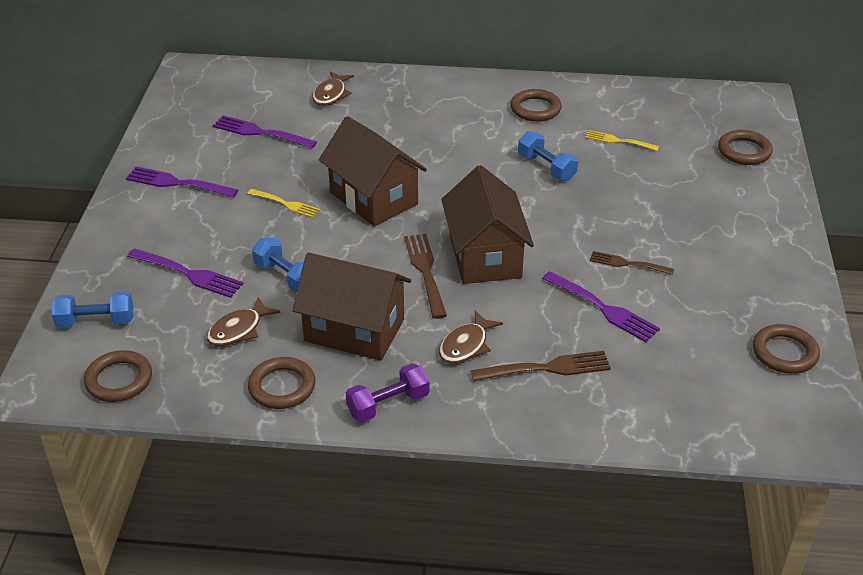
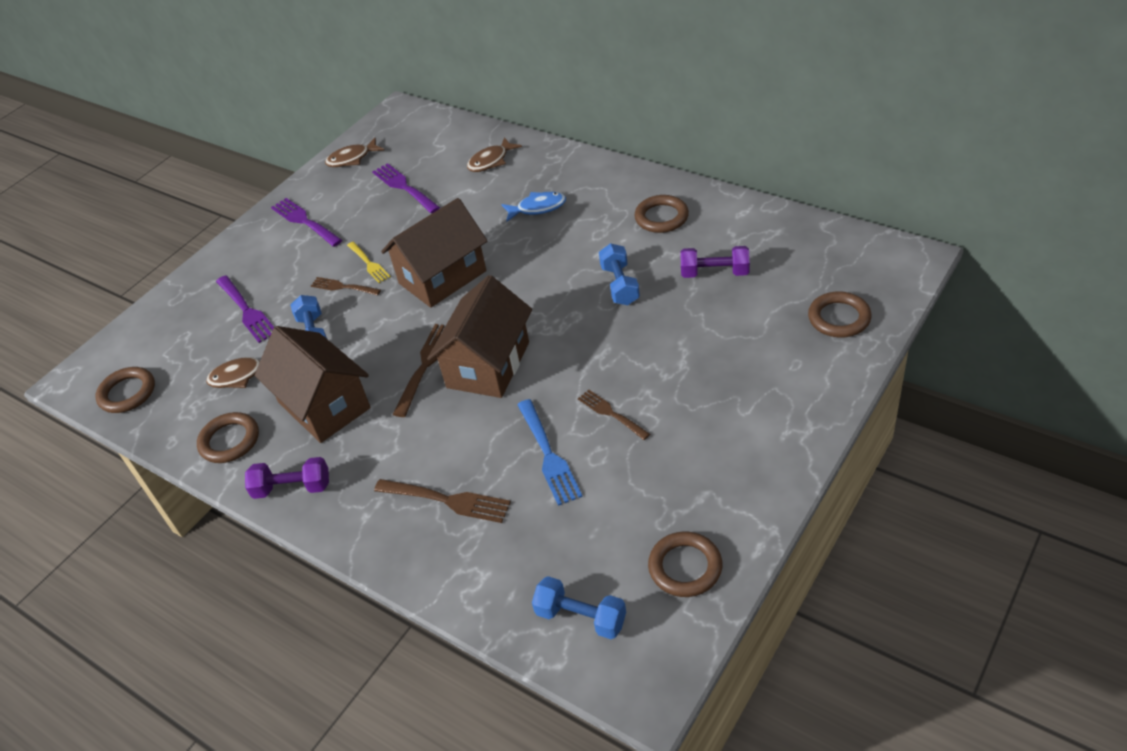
camera: 35 degrees right, 5 degrees up
blue dumbbell [52,292,133,328] -> blue dumbbell moved to [532,576,626,639]
brown house [319,116,427,226] -> brown house turned 60 degrees clockwise [381,198,488,308]
brown fish [439,310,503,364] -> brown fish moved to [325,138,385,167]
purple fork [542,271,660,342] -> blue fork [517,399,583,506]
yellow fork [585,130,659,151] -> purple dumbbell [680,246,750,278]
none -> brown fork [311,277,381,295]
none -> blue fish [501,192,566,222]

